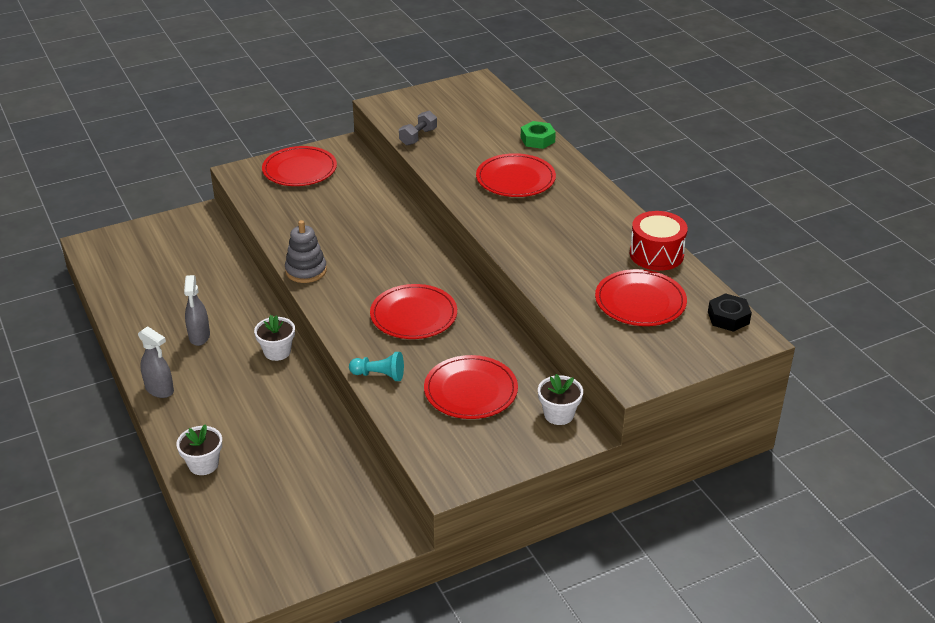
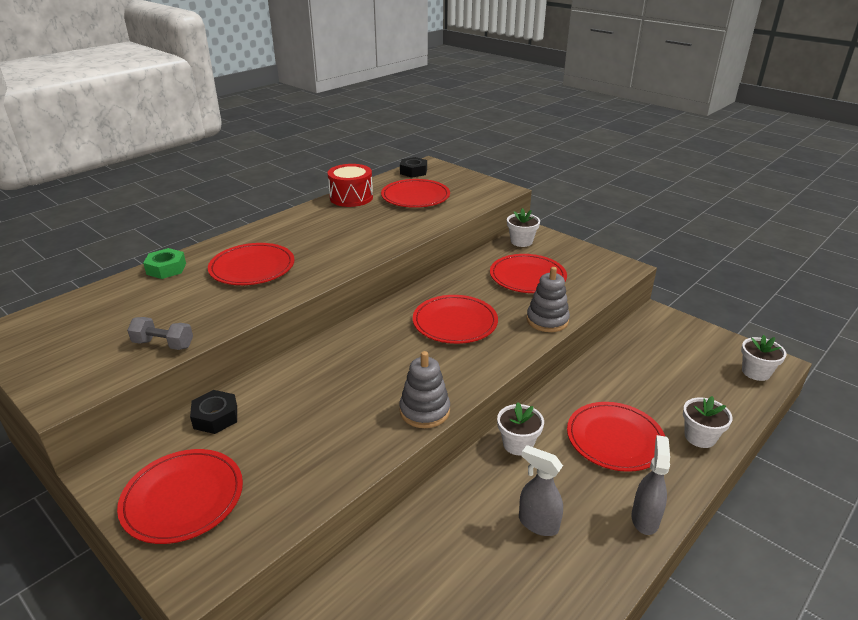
camera: 110 degrees left, 5 degrees down
grey spray bottle [184,275,210,346] -> grey spray bottle turned 120 degrees counterclockwise [519,445,563,536]
turquoise pawn [349,352,404,381] -> grey stacking toy [526,267,570,332]
none -> black nut [190,390,237,434]
none -> red plate [567,402,665,472]
none -> white flower pot [741,335,786,381]

